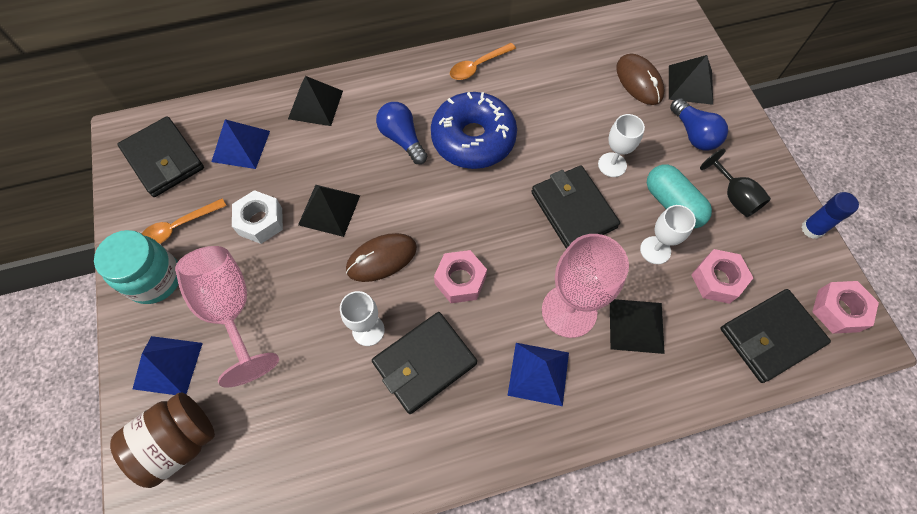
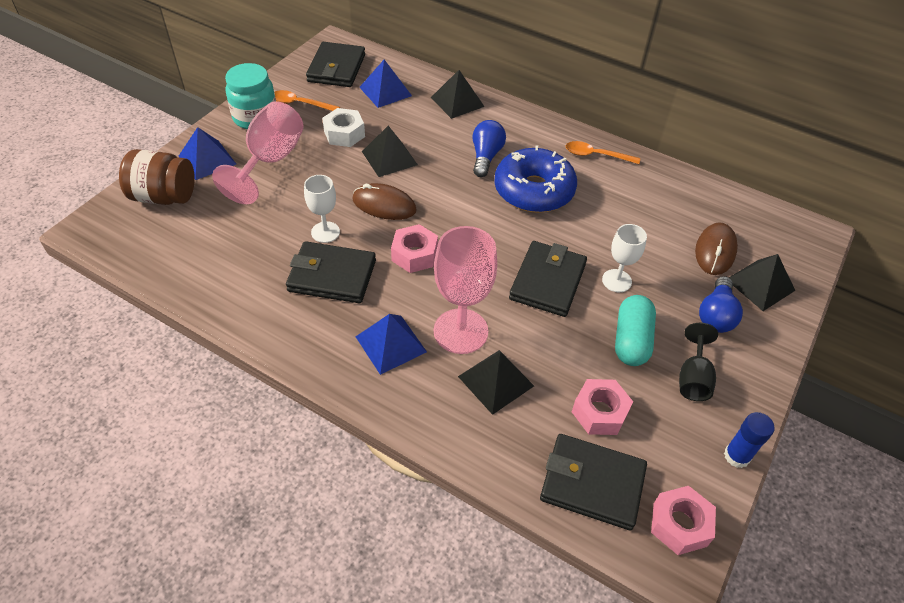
camera: 45 degrees right, 15 degrees down
white goblet [640,205,696,264] -> none

